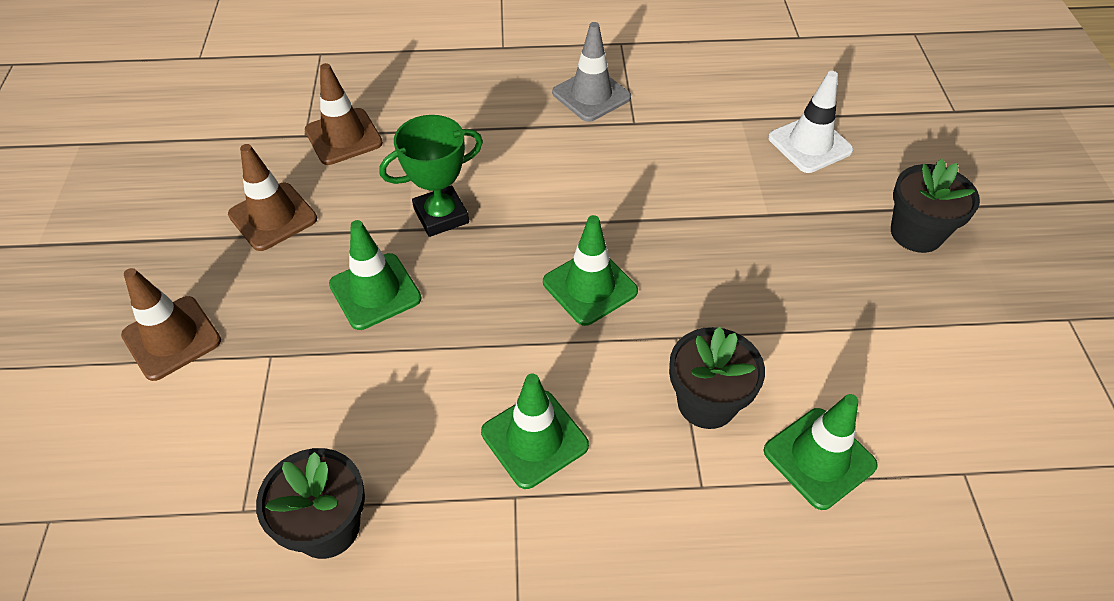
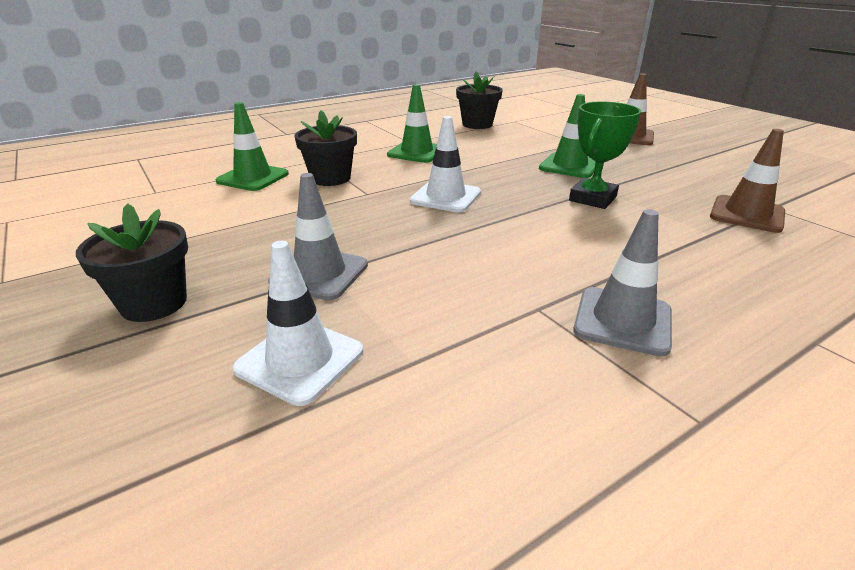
camera: 150 degrees right, 20 degrees down
brown traffic cone [228,144,317,251] -> none
green traffic cone [543,215,638,326] -> white traffic cone [410,116,481,212]
none -> grey traffic cone [268,173,368,300]

